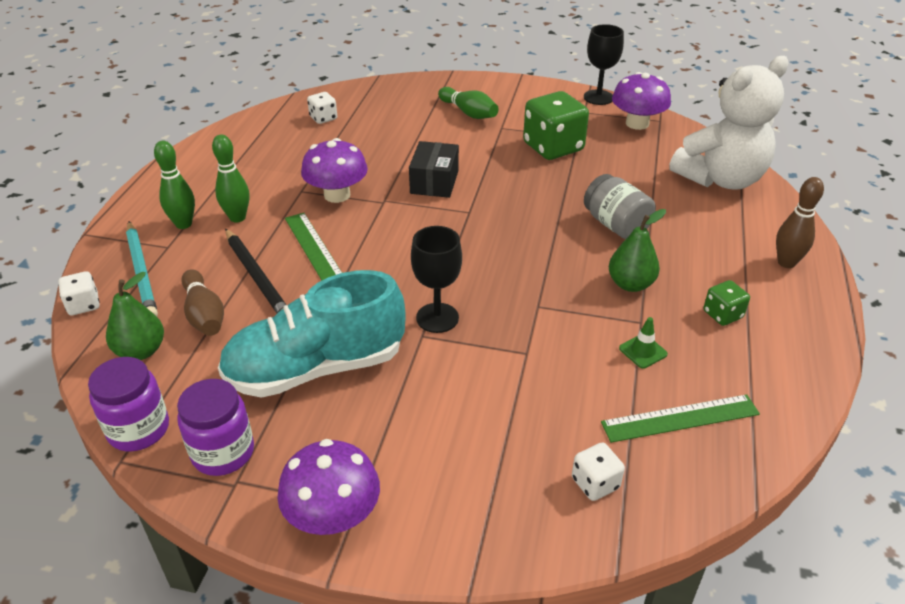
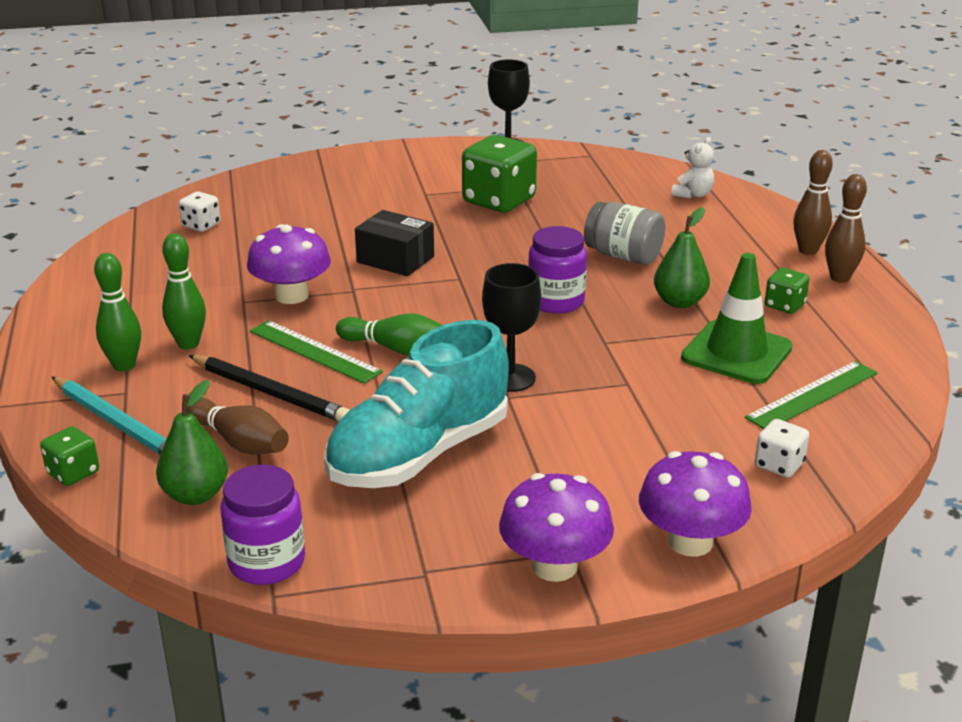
camera: 25 degrees left, 10 degrees down
white dice [58,271,100,315] -> green dice [40,426,99,486]
purple jar [177,379,254,476] -> purple jar moved to [528,226,587,314]
black box [409,141,459,198] -> black box turned 45 degrees counterclockwise [355,210,434,276]
green bowling pin [438,87,499,119] -> green bowling pin moved to [336,314,442,356]
purple mushroom [612,72,671,130] -> purple mushroom moved to [639,451,752,557]
green traffic cone [619,317,668,369] -> green traffic cone [681,253,793,384], size x2.24
white teddy bear [669,56,789,190] -> white teddy bear [672,137,714,199], size x0.41
none -> brown bowling pin [825,174,867,282]

